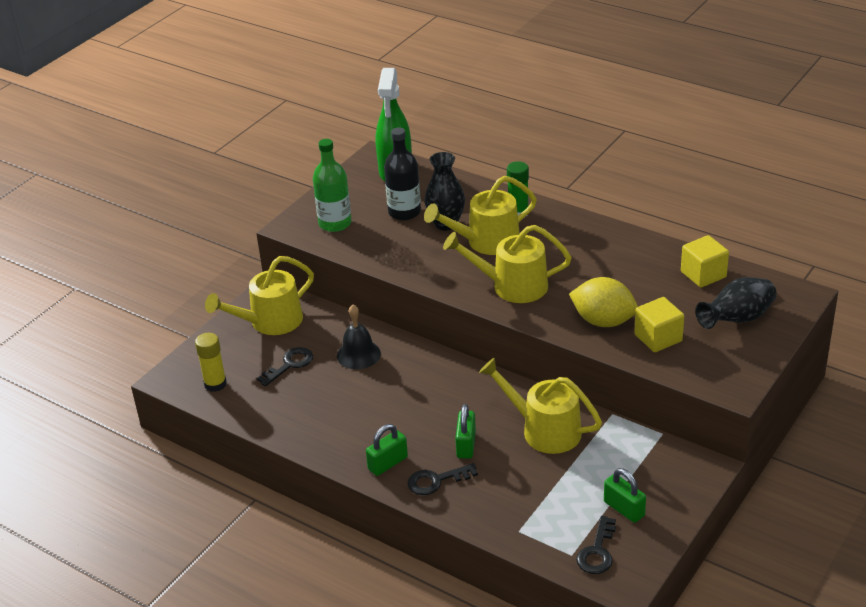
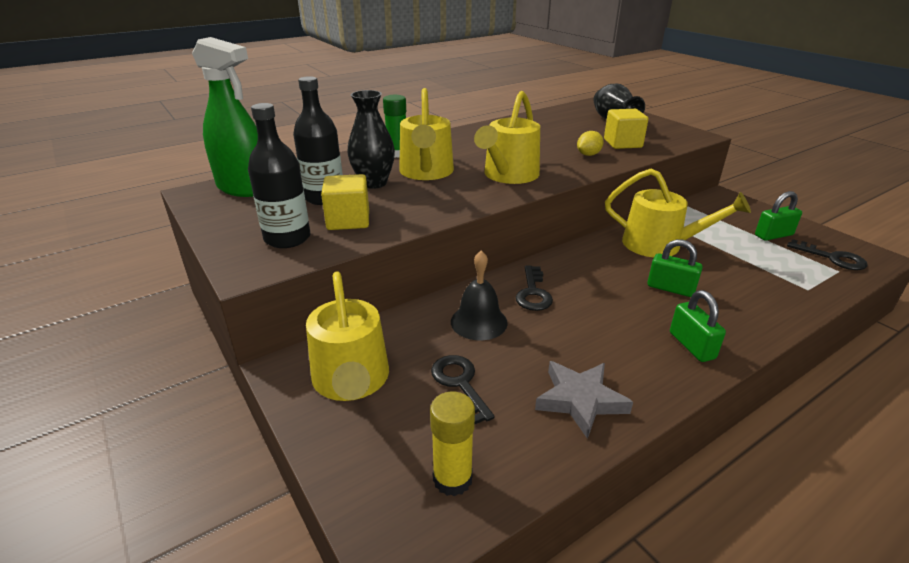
camera: 70 degrees left, 5 degrees down
green bottle [313,139,351,232] -> black bottle [248,103,310,248]
black key [407,463,478,495] -> black key moved to [516,265,553,311]
yellow watering can [479,358,602,454] -> yellow watering can turned 120 degrees counterclockwise [605,168,751,258]
yellow lemon [569,277,638,327] -> yellow lemon [577,131,604,156], size x0.53
yellow cube [681,235,729,288] -> yellow cube moved to [321,174,369,230]
none -> grey star [535,361,633,439]

